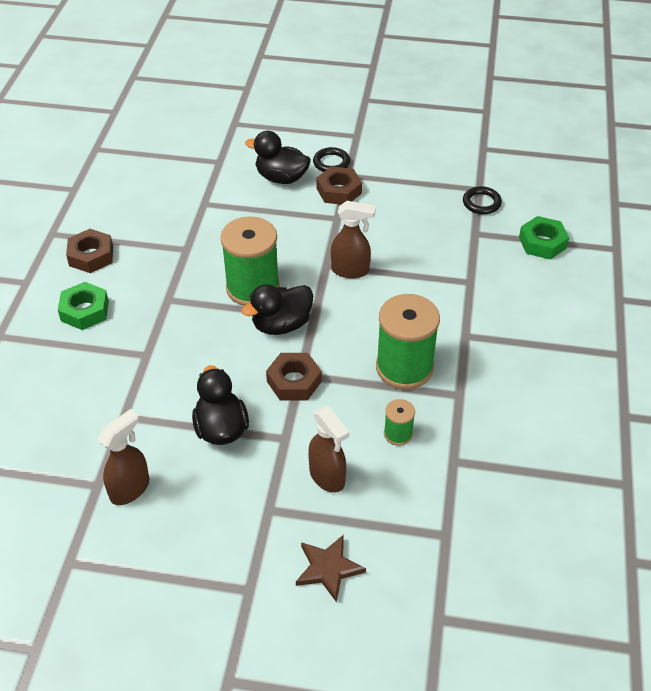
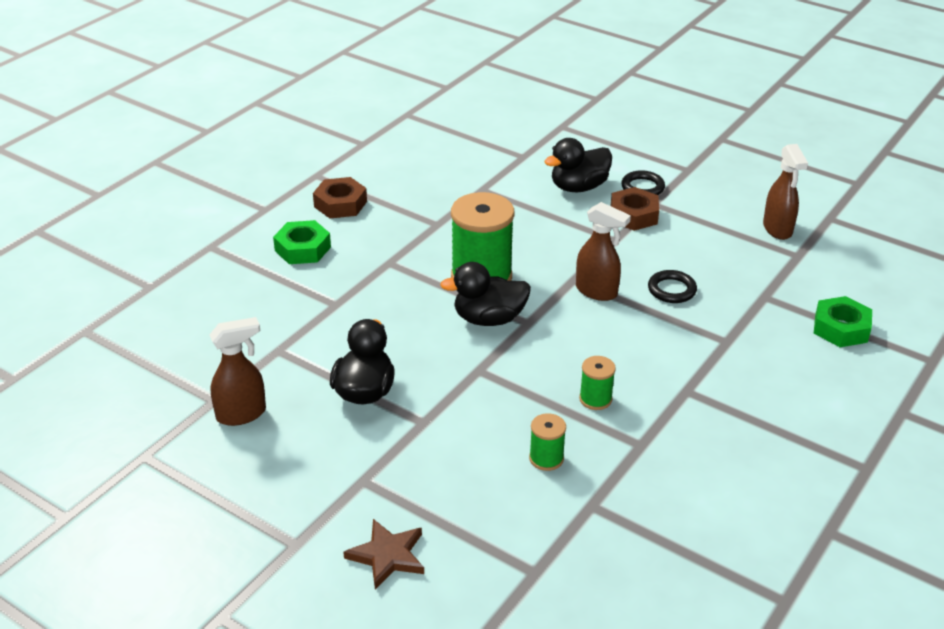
camera: 25 degrees right, 10 degrees down
black duck [245,131,311,184] -> black duck turned 75 degrees counterclockwise [544,138,612,192]
brown nut [266,353,322,400] -> none
brown spray bottle [308,406,349,493] -> brown spray bottle moved to [763,144,808,240]
green spool [376,294,440,389] -> green spool [579,356,616,410], size x0.47
black ring [463,186,502,214] -> black ring moved to [648,270,697,303]

